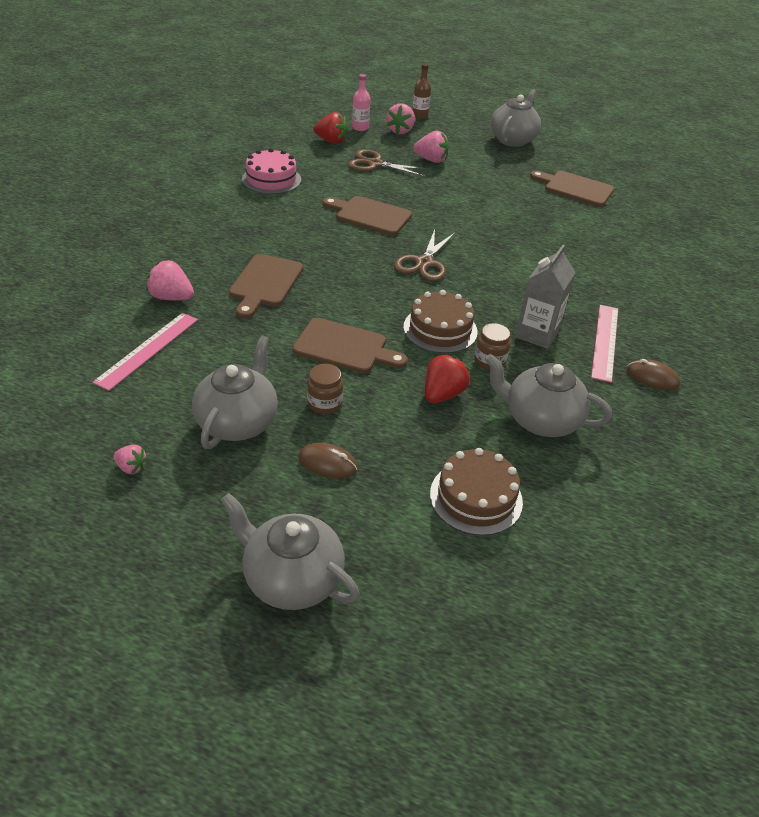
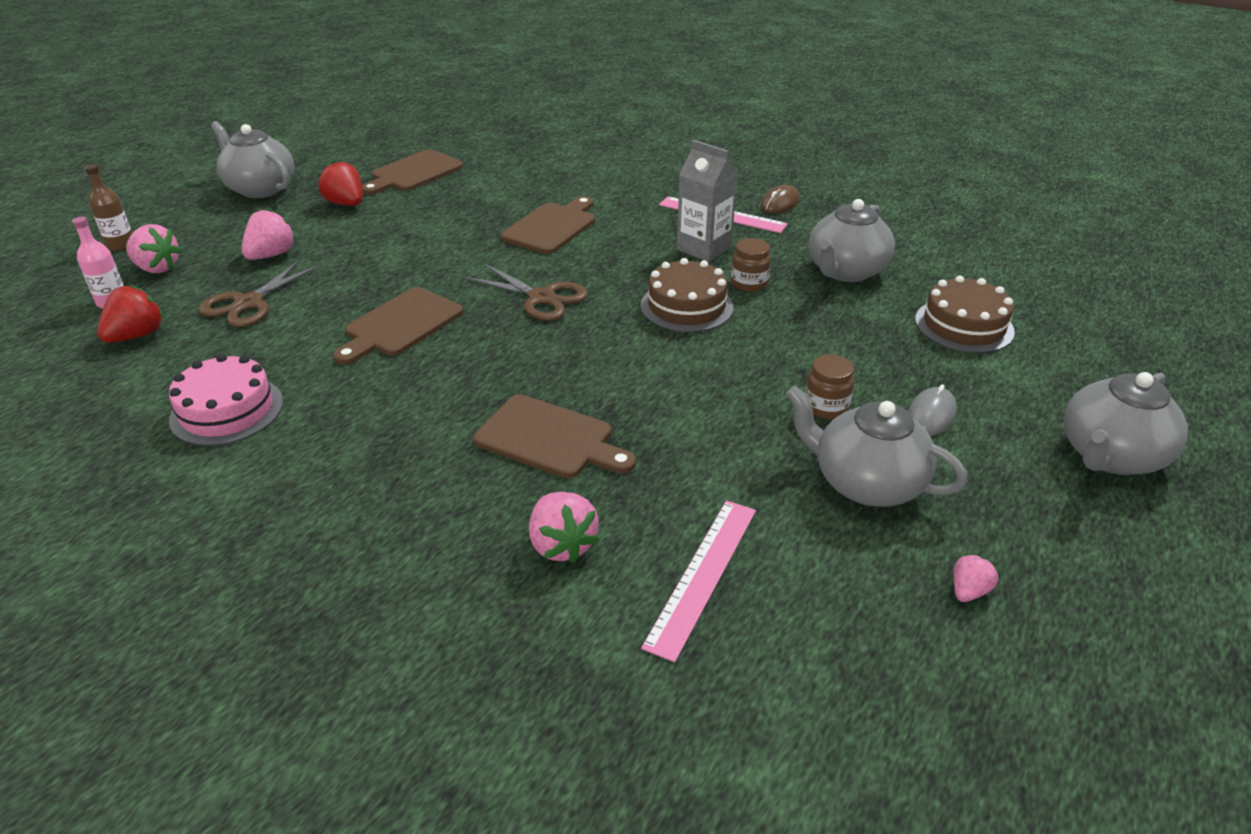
camera: 75 degrees left, 5 degrees down
pink ruler [93,313,198,391] -> pink ruler turned 75 degrees clockwise [641,500,756,662]
pink strawberry [146,260,194,300] -> pink strawberry turned 60 degrees counterclockwise [529,492,599,563]
brown cutting board [293,318,408,373] -> brown cutting board moved to [501,196,595,254]
brown mouse [298,443,358,479] -> grey mouse [908,384,957,436]
red strawberry [425,354,470,403] -> red strawberry moved to [318,161,363,206]

